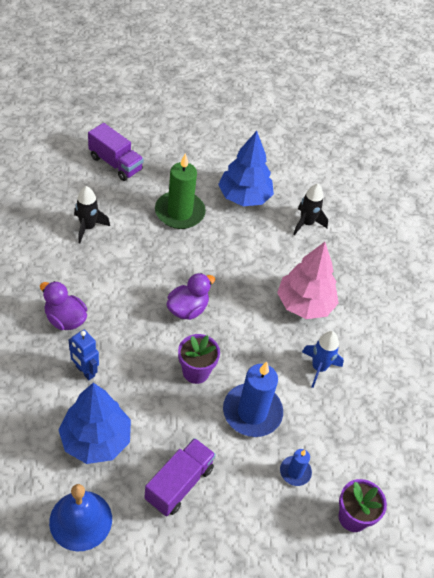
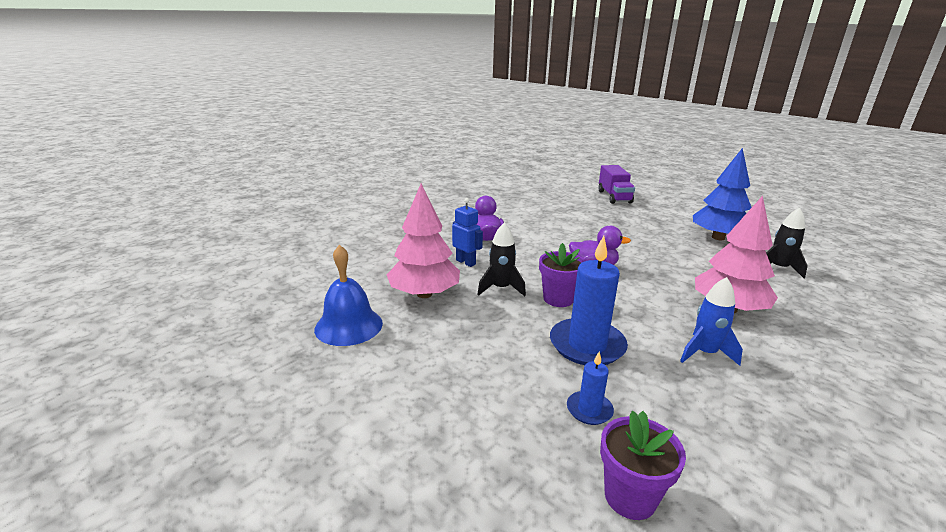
camera: 50 degrees right, 25 degrees down
blue tree [58,383,131,464] -> pink tree [387,184,460,298]
blue robot [69,330,99,380] -> blue robot turned 135 degrees clockwise [452,198,483,267]
black rocket [74,186,110,243] -> black rocket moved to [477,222,526,296]
purple truck [144,438,216,516] -> none
green candle [155,153,206,229] -> none

